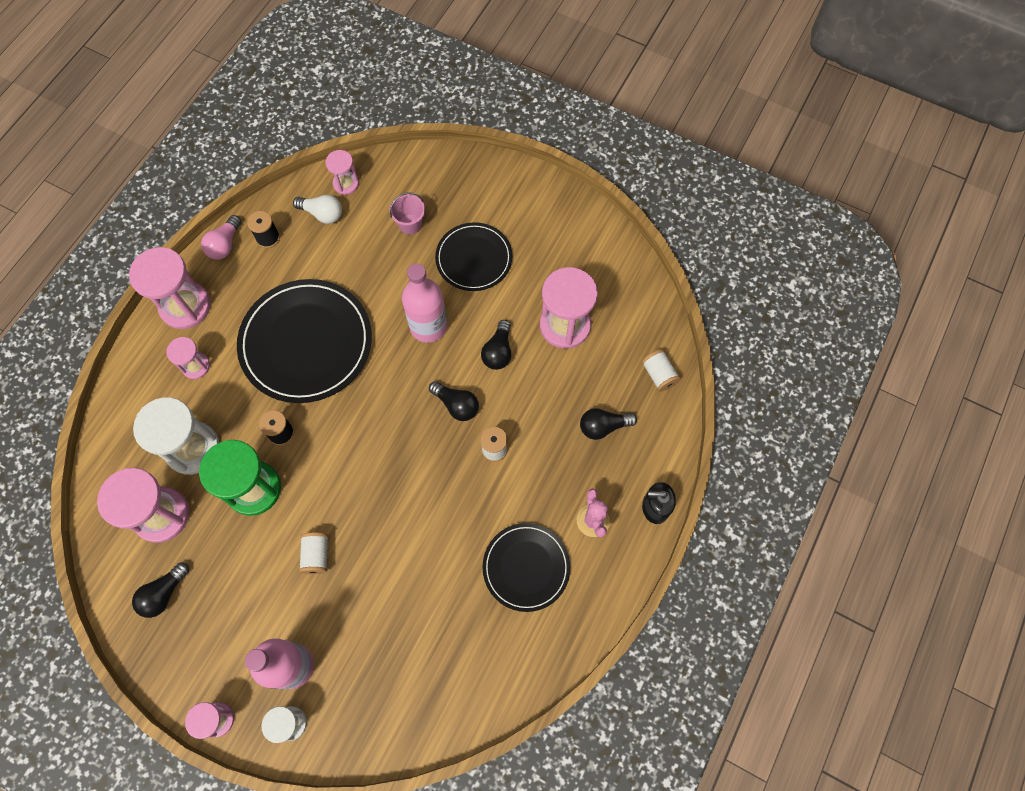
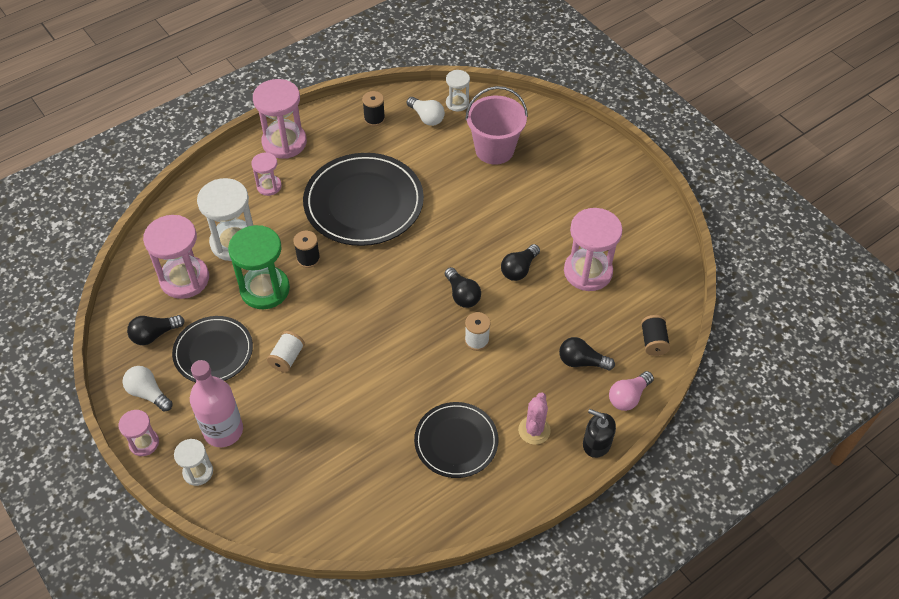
camera: 25 degrees right, 15 degrees down
pink light bulb [201,215,241,260] -> pink light bulb moved to [609,371,654,411]
pink hourglass [326,150,359,195] -> white hourglass [446,70,470,111]
pink bucket [390,192,425,235] -> pink bucket [465,86,528,165], size x1.85
pink bottle [402,264,447,343] -> none
black plate [435,222,512,291] -> black plate moved to [172,316,253,382]
white spool [642,349,681,392] -> black spool [641,315,670,356]
none -> white light bulb [123,366,173,412]

